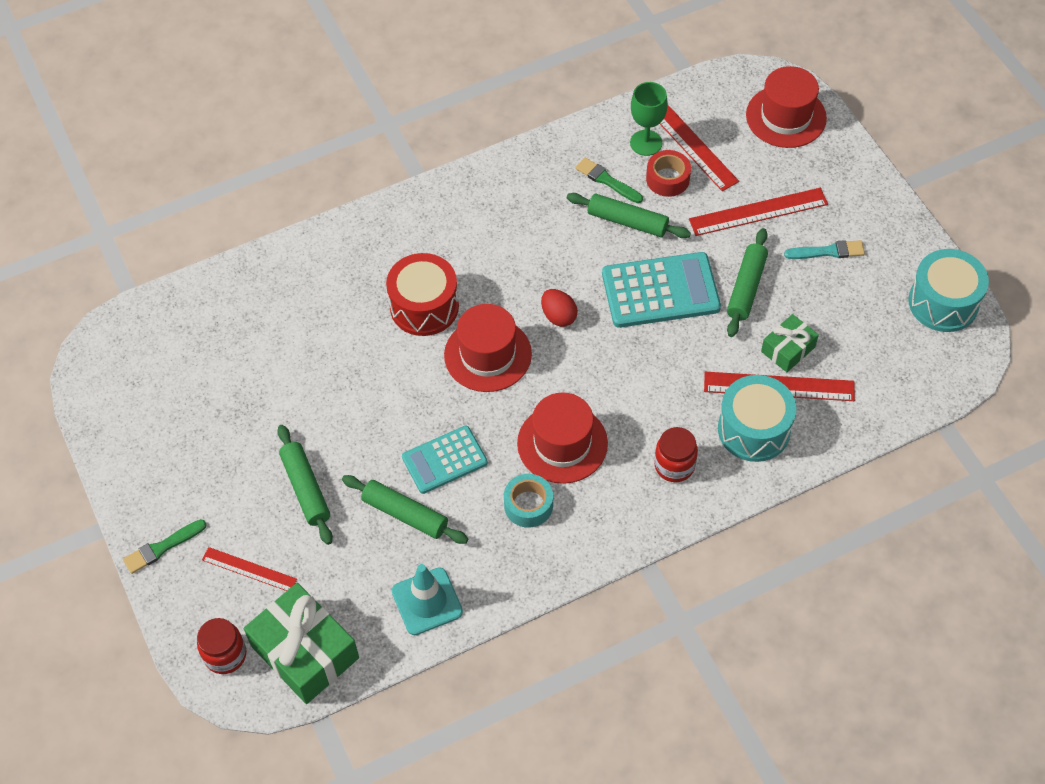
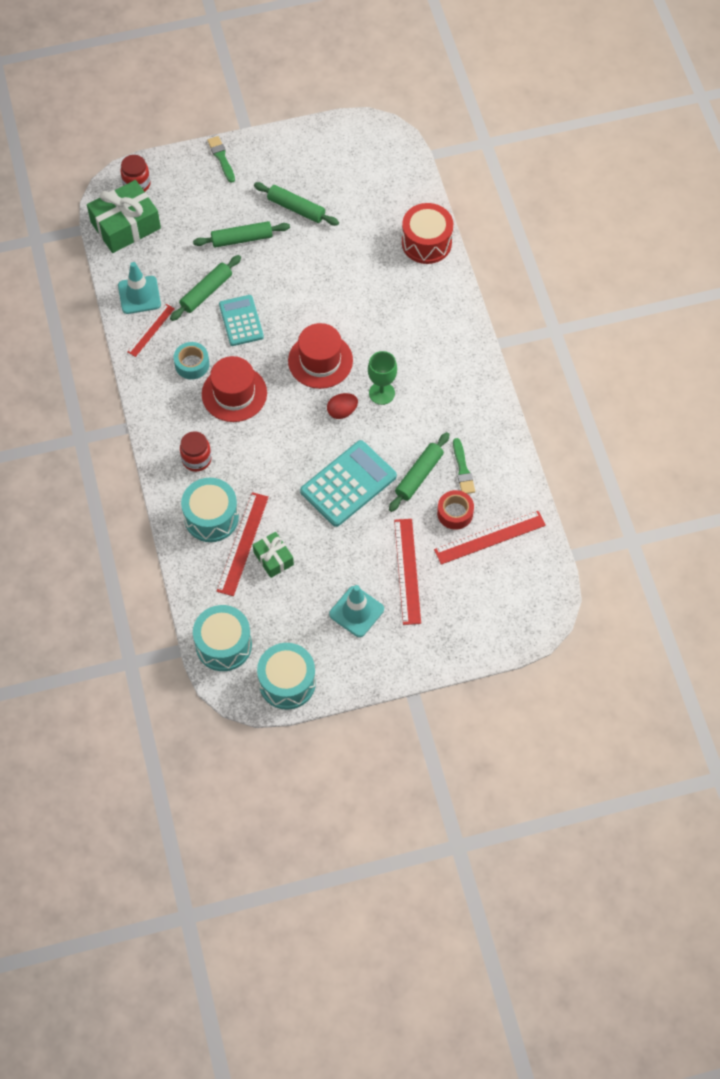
camera: 100 degrees right, 5 degrees up
red ruler [202,547,297,591] -> red ruler moved to [127,304,175,357]
red drum [386,253,459,336] -> red drum moved to [402,203,453,264]
green brush [576,157,643,203] -> green brush turned 120 degrees clockwise [453,438,475,494]
turquoise calculator [602,252,721,328] -> turquoise calculator turned 135 degrees counterclockwise [300,440,397,527]
green goblet [630,82,668,156] -> green goblet moved to [368,351,397,405]
green rolling pin [727,228,768,337] -> green rolling pin moved to [254,182,339,226]
red hat [746,66,827,148] -> none
turquoise brush [784,240,865,259] -> turquoise traffic cone [329,585,384,637]
none -> turquoise drum [193,605,252,671]

